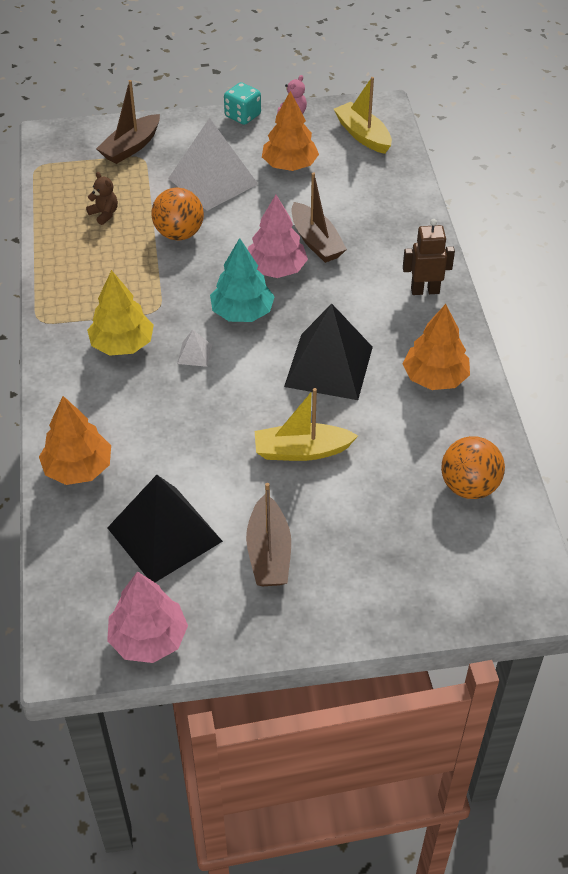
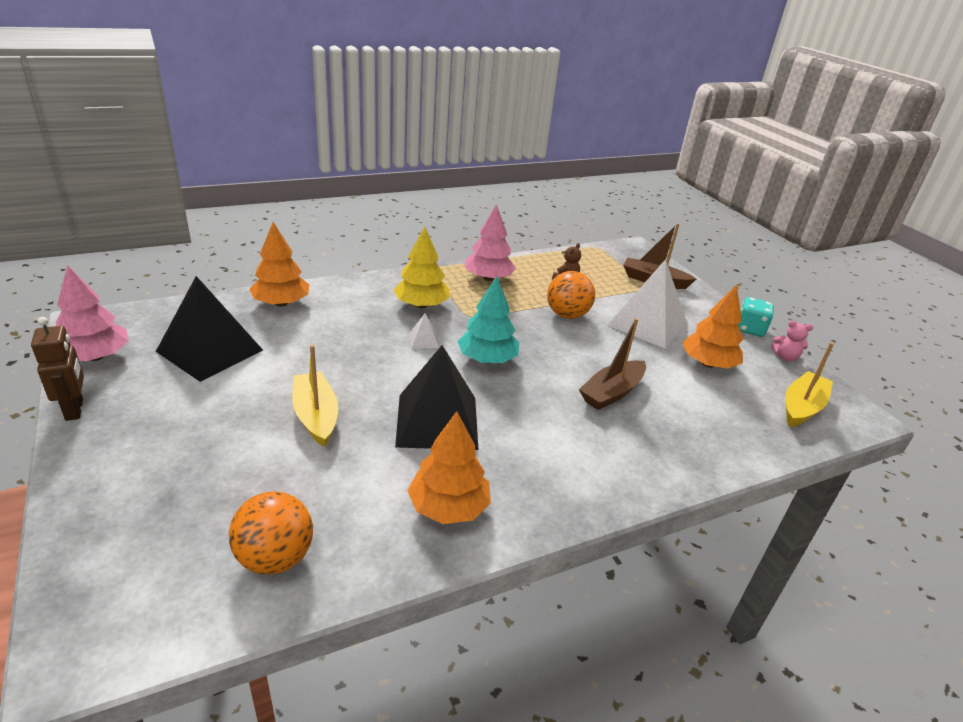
camera: 70 degrees right, 15 degrees down
brown boat [246,483,291,586] -> none
pink tree [248,195,308,278] -> pink tree moved to [465,204,516,281]
brown robot [403,219,455,295] -> brown robot moved to [31,317,84,421]

